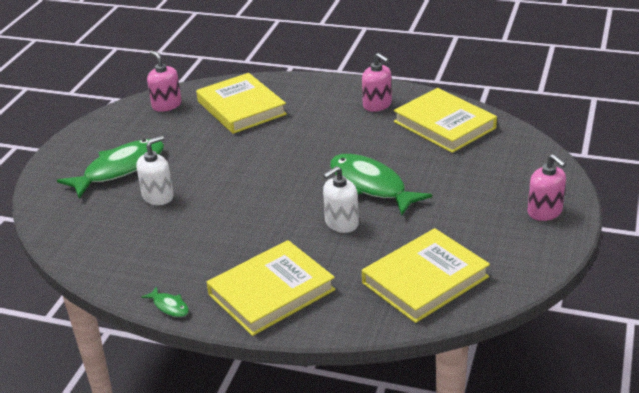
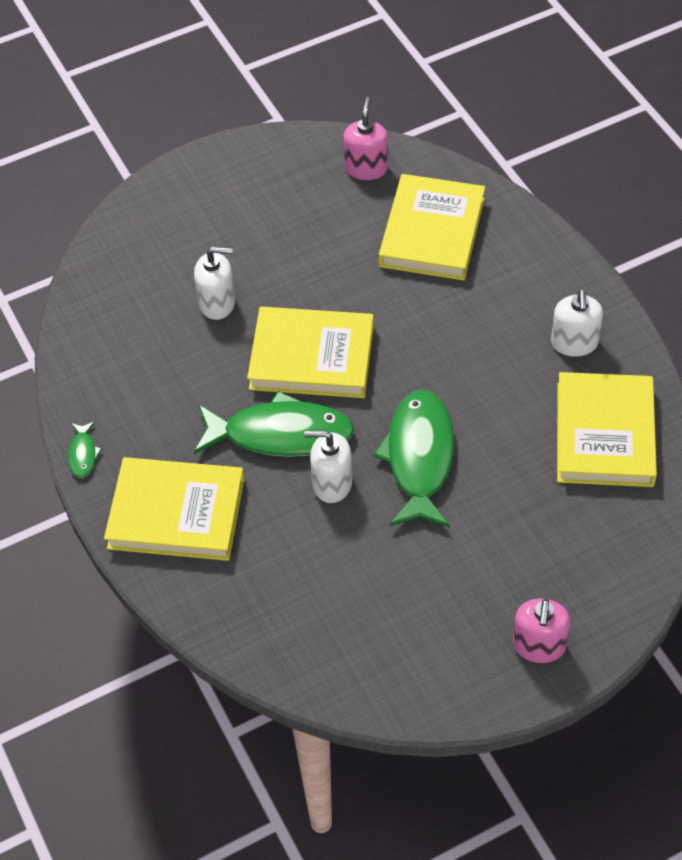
camera: 45 degrees right, 20 degrees up
green fish [57,139,164,198] -> green fish moved to [194,391,355,457]
pink soap dispenser [362,53,392,112] -> white soap dispenser [551,289,603,357]
yellow book [362,228,490,323] -> yellow book moved to [247,307,374,398]

